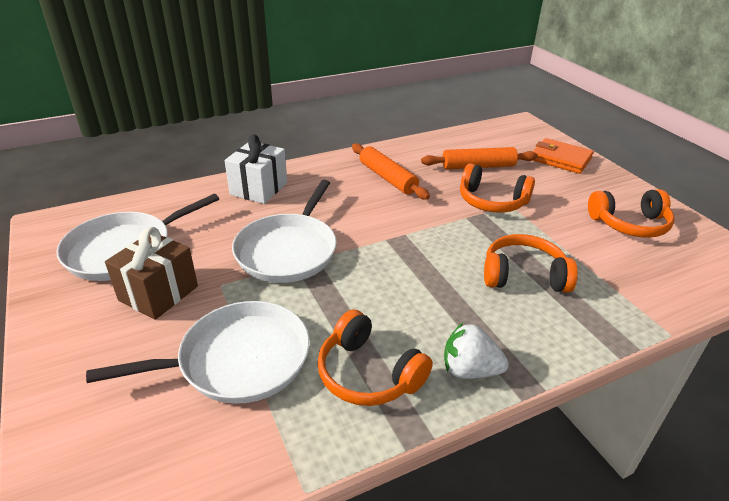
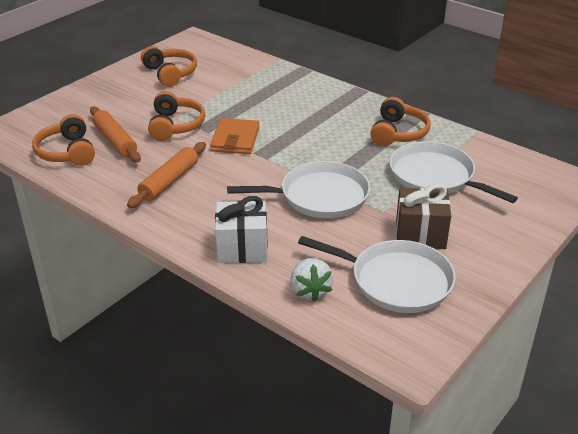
camera: 115 degrees left, 0 degrees up
white strawberry [444,323,509,379] -> white strawberry moved to [291,258,333,302]
orange headphones [484,234,578,293] -> orange headphones moved to [32,114,95,166]
orange wallet [533,138,594,174] -> orange wallet moved to [210,118,260,154]

